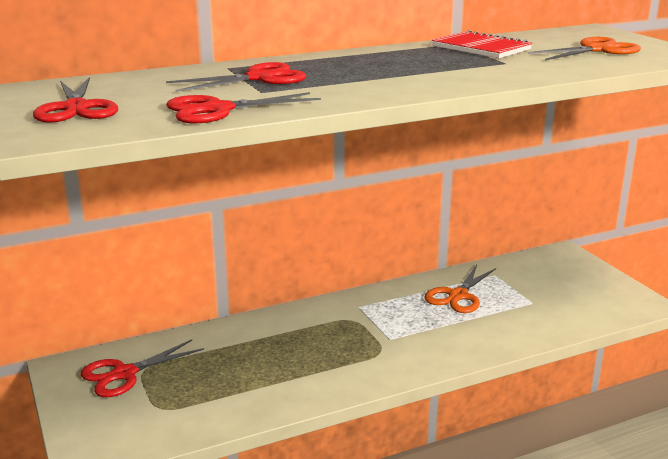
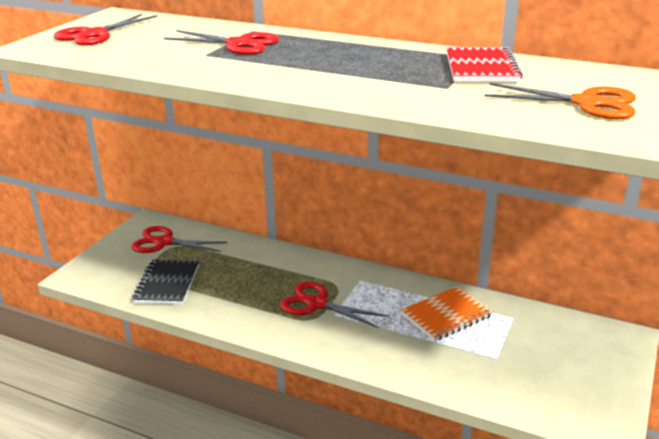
camera: 50 degrees right, 5 degrees up
red scissors [166,92,321,123] -> red scissors moved to [280,282,387,328]
orange scissors [424,265,496,313] -> orange notebook [401,286,493,341]
none -> black notebook [132,260,199,305]

